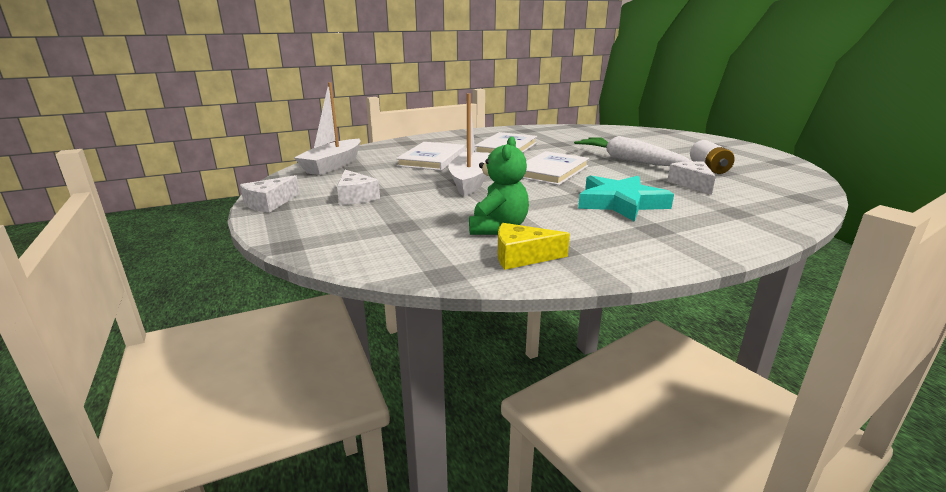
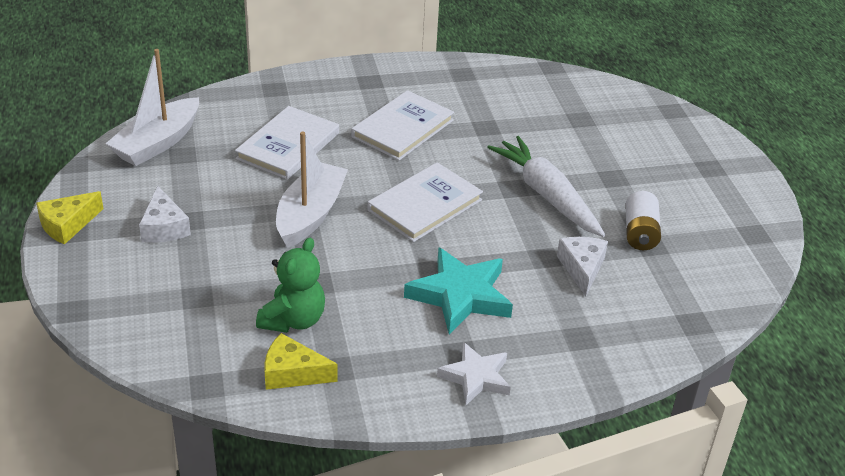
camera: 10 degrees right, 15 degrees up
white cheese [240,175,300,213] -> yellow cheese [36,191,103,245]
none -> white star [437,342,511,405]

